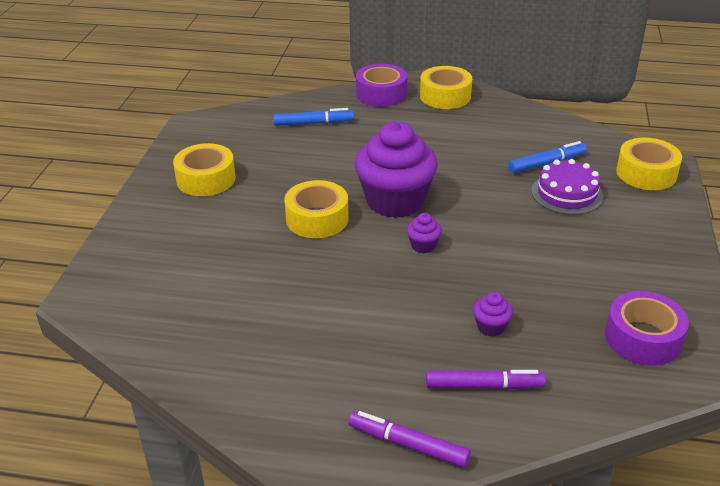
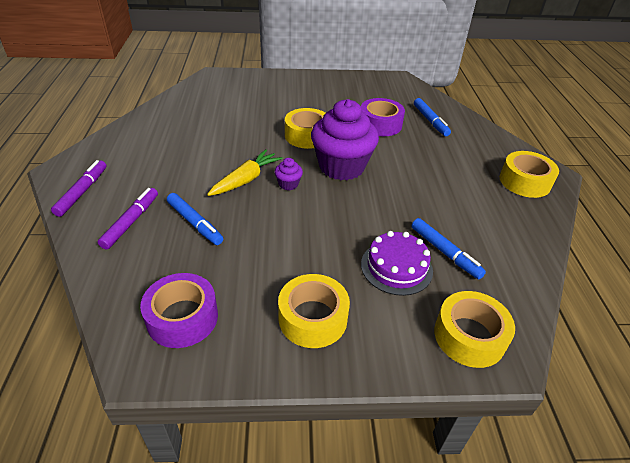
camera: 75 degrees right, 5 degrees up
yellow tape [173,143,236,196] -> yellow tape moved to [278,274,350,348]
purple tape [356,64,407,107] -> purple tape moved to [361,98,405,136]
purple marker [426,369,546,390] -> purple marker turned 150 degrees counterclockwise [98,188,158,250]
purple cupcake [473,292,513,337] -> blue marker [167,193,223,245]
none -> yellow carrot [207,149,283,196]

